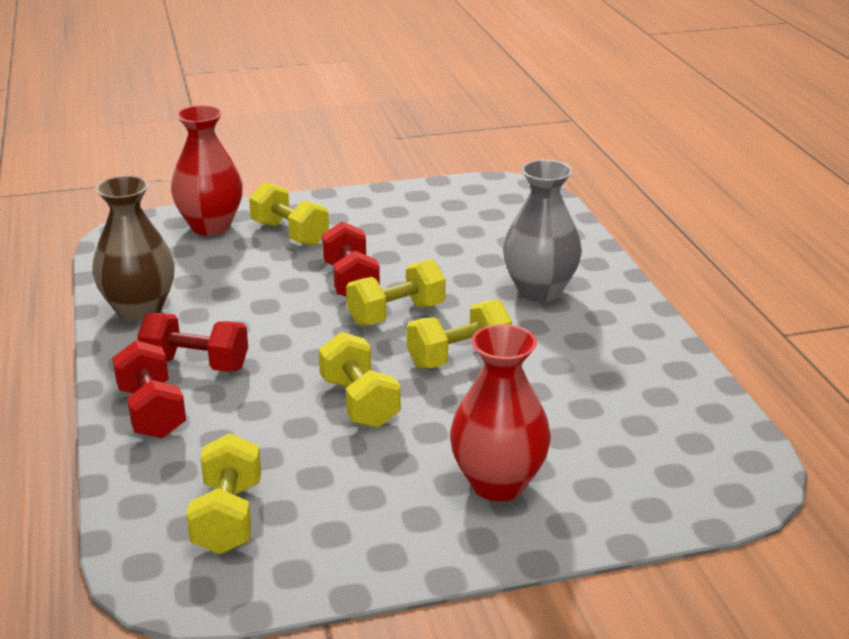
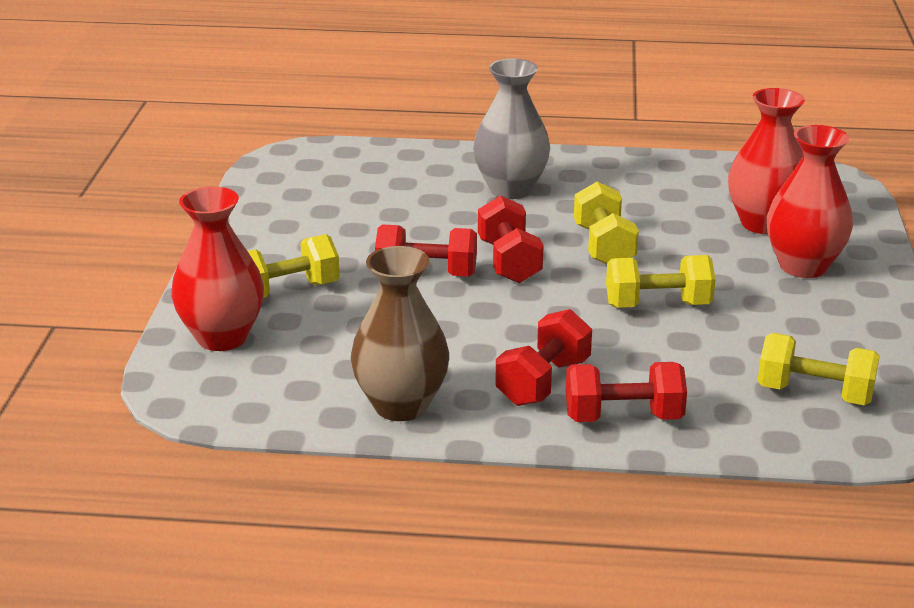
camera: 70 degrees left, 0 degrees up
yellow dumbbell [346,259,446,326] -> red dumbbell [478,195,544,283]
none -> red vase [728,88,805,234]

